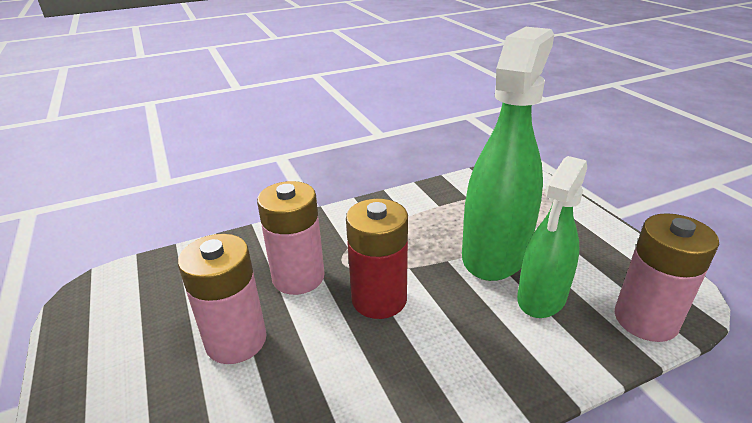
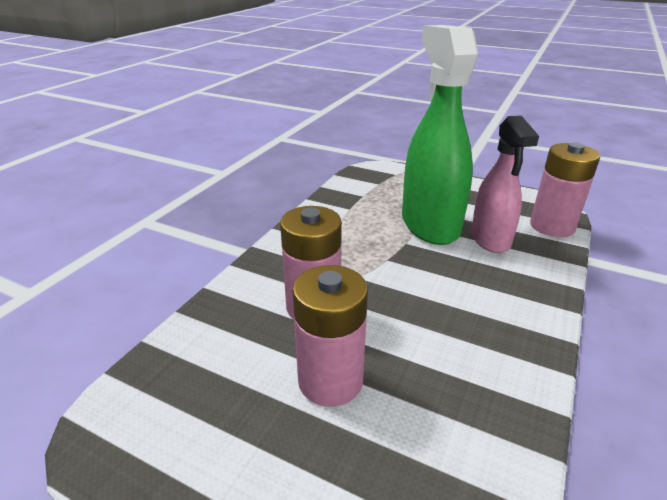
camera: 40 degrees left, 0 degrees up
red battery [346,199,408,319] -> none
green spray bottle [517,156,587,318] -> pink spray bottle [471,116,539,253]

